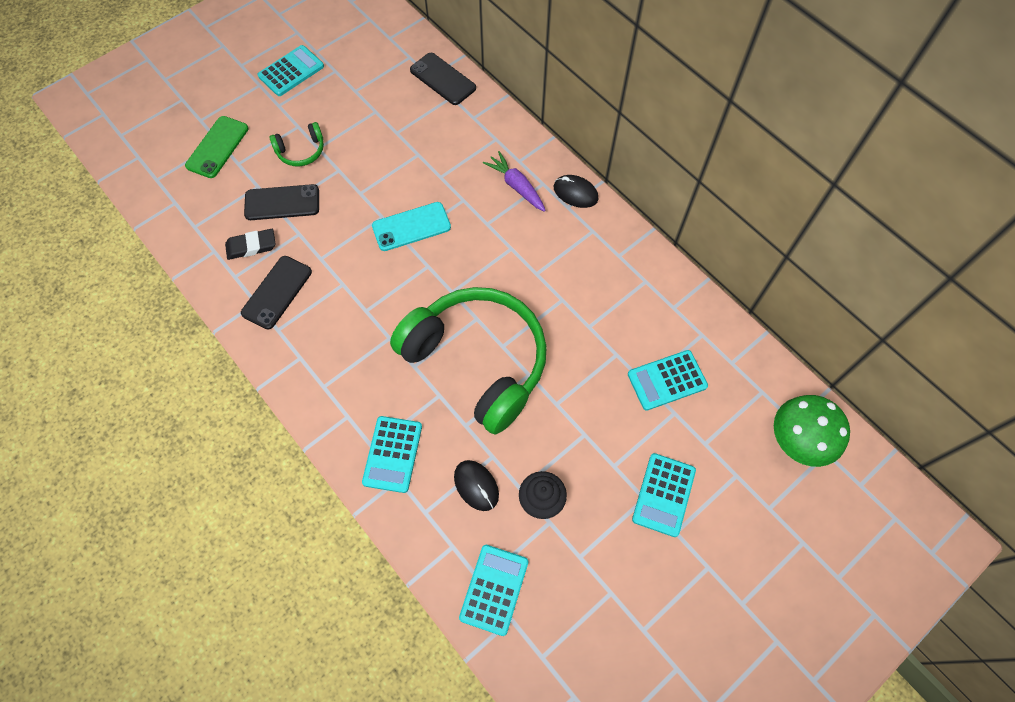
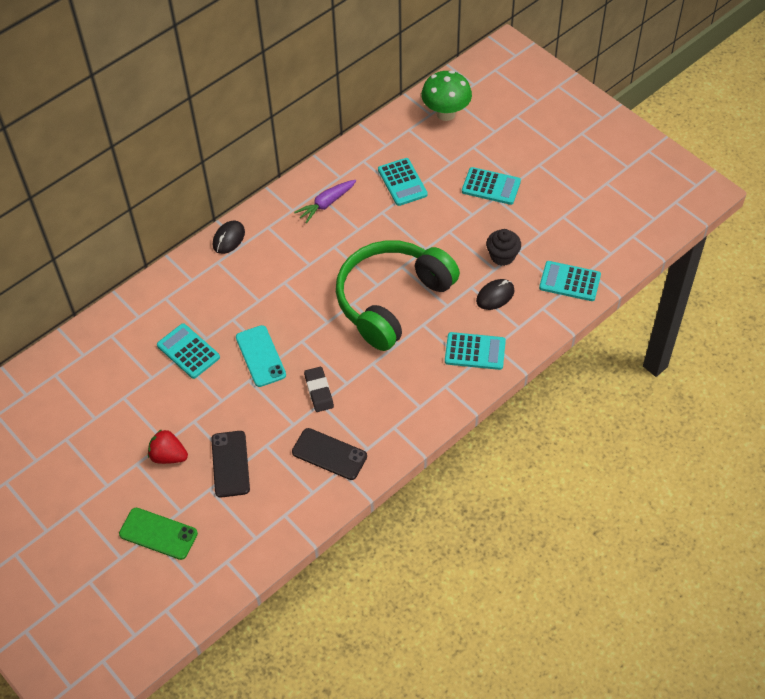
camera: 90 degrees left, 10 degrees down
black eraser [225,229,276,260] -> black eraser moved to [304,367,334,412]
turquoise calculator [258,45,324,96] -> turquoise calculator moved to [157,323,220,379]
green headphones [270,122,324,166] -> red strawberry [148,429,188,464]
black phone [410,53,476,105] -> none
purple carrot [483,151,546,212] -> purple carrot moved to [294,180,356,224]

